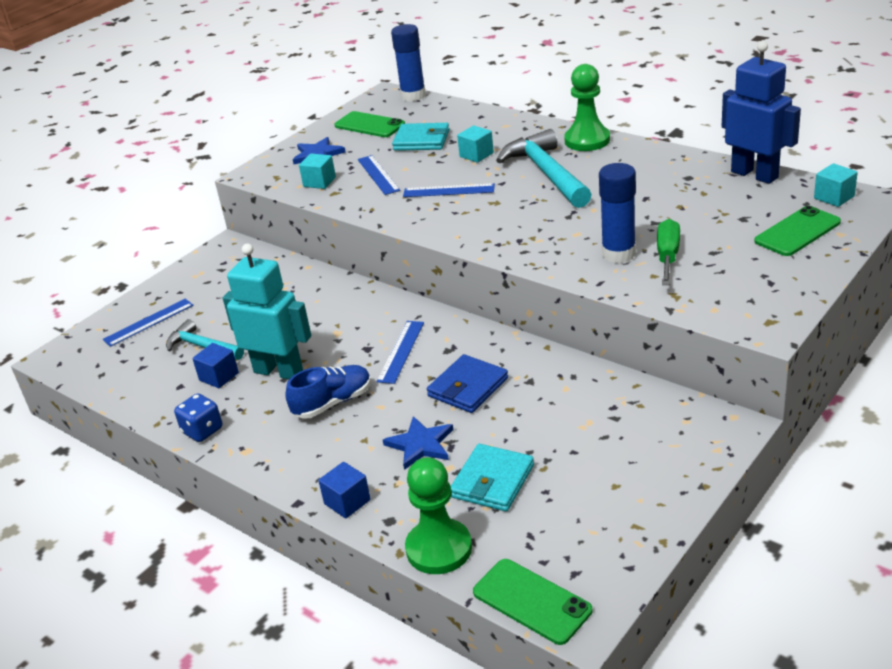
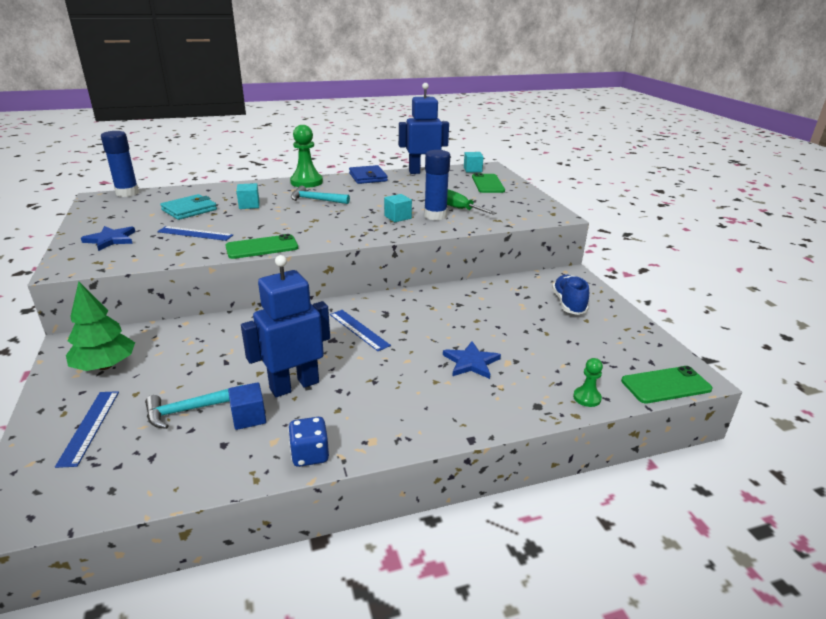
camera: 60 degrees left, 5 degrees down
turquoise robot [223,244,311,379] -> blue robot [241,255,330,397]
blue shoe [286,365,371,419] -> blue shoe moved to [552,275,589,315]
turquoise cube [299,154,336,189] -> turquoise cube moved to [384,194,412,222]
blue cube [318,462,371,519] -> none
green phone [335,111,405,137] -> green phone moved to [225,234,298,259]
blue ruler [403,183,495,197] -> none
green pawn [405,457,472,574] -> green pawn [573,358,603,407], size x0.52
blue wallet [427,354,508,413] -> blue wallet moved to [349,165,388,184]
turquoise wallet [451,444,534,511] -> none
turquoise hammer [496,129,592,208] -> turquoise hammer [291,186,350,204], size x0.59
none -> green tree [66,282,135,371]

